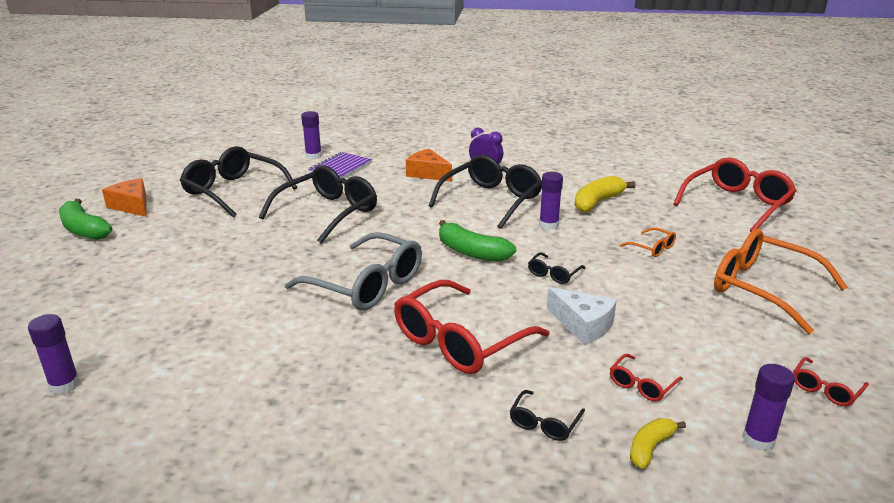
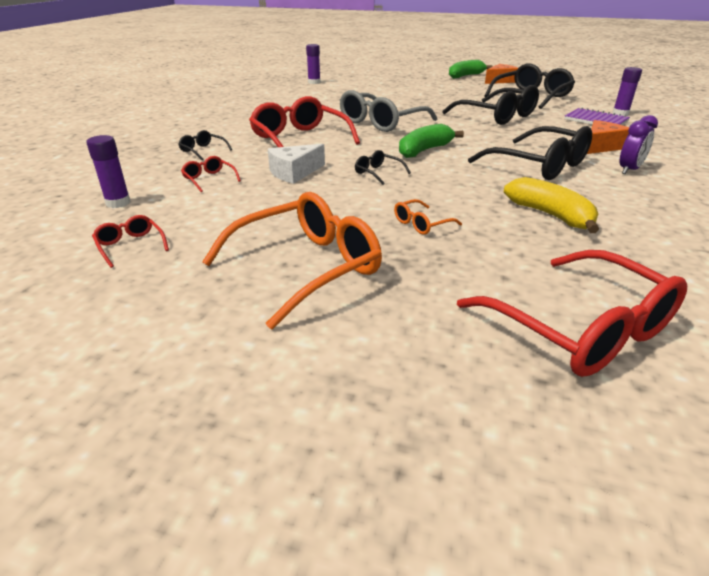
camera: 100 degrees right, 5 degrees up
purple glue stick [539,172,563,230] -> none
yellow banana [630,418,686,468] -> none

